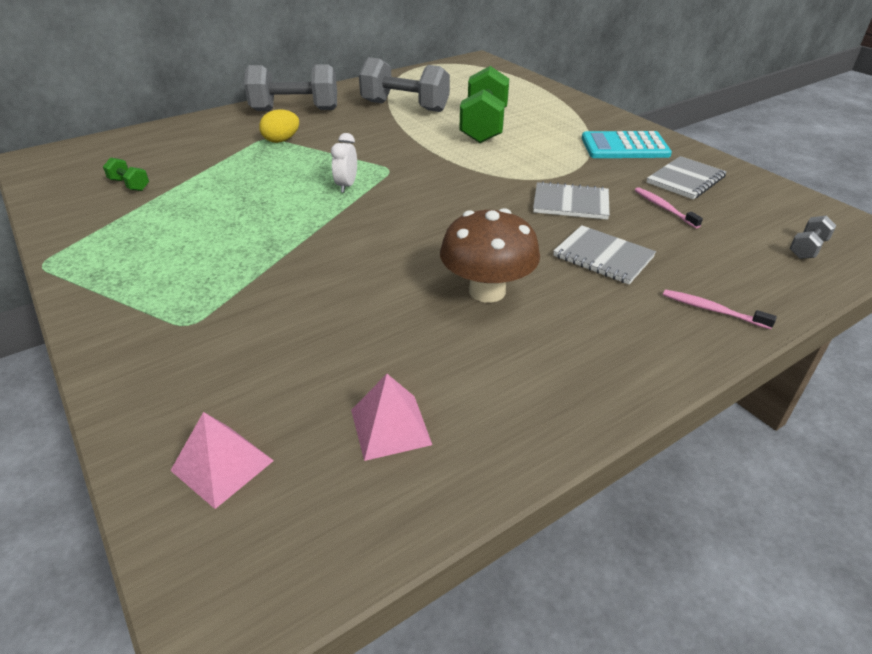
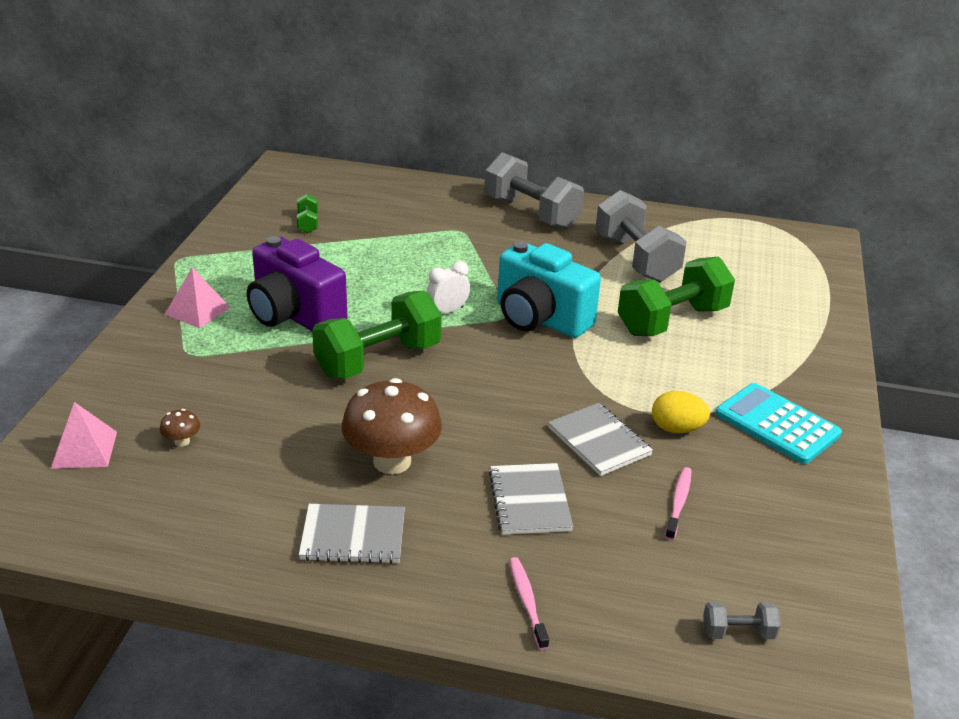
camera: 45 degrees right, 5 degrees down
yellow egg [259,109,299,143] -> yellow egg moved to [652,391,710,433]
pink pyramid [351,374,432,461] -> pink pyramid moved to [164,267,230,328]
grey notebook [647,156,727,199] -> grey notebook moved to [299,504,405,564]
none -> brown mushroom [160,409,200,447]
none -> purple camera [247,236,347,331]
none -> green dumbbell [312,290,442,379]
none -> turquoise camera [497,241,601,338]

